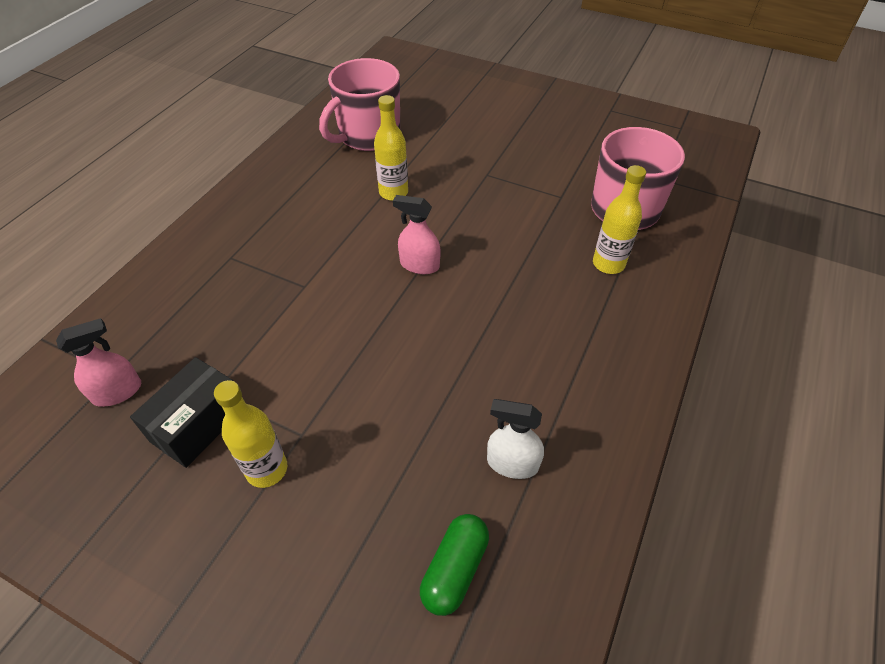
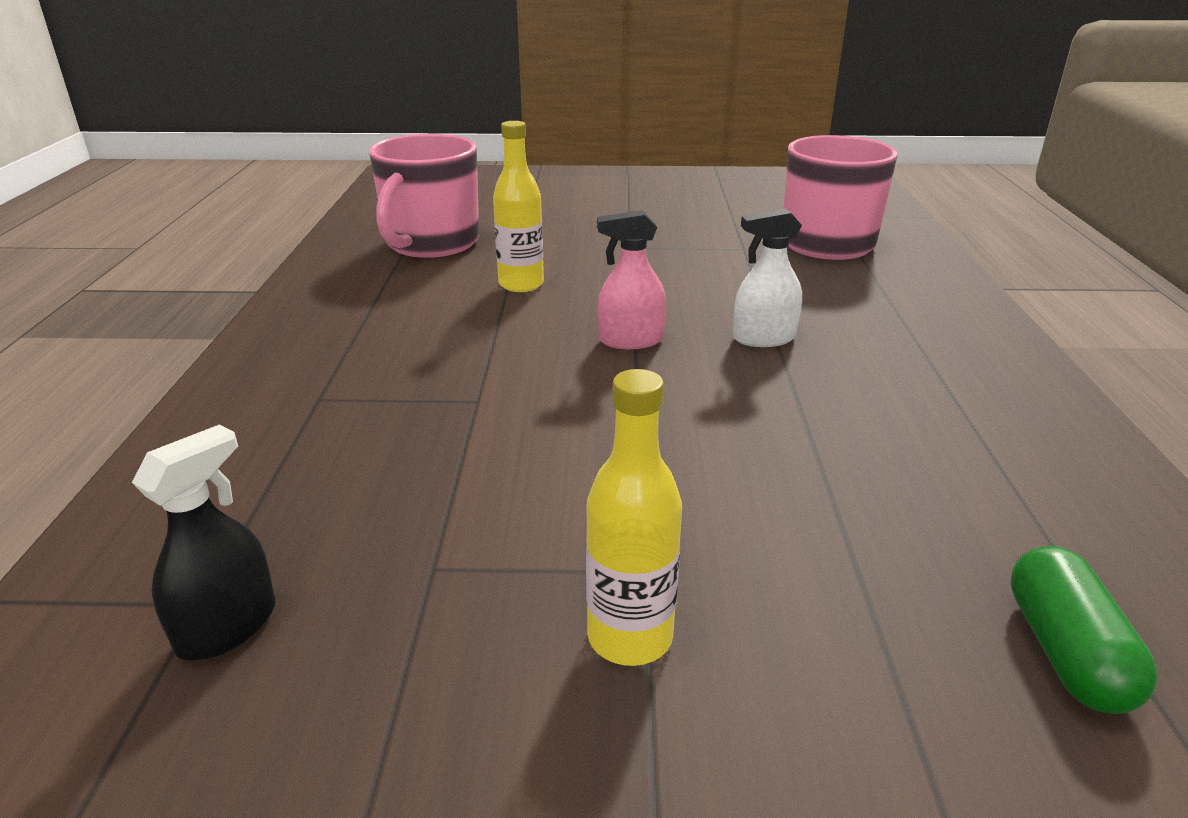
camera: 25 degrees left, 20 degrees down
pink spray bottle [56,318,141,407] -> black spray bottle [132,424,276,660]
black box [130,357,233,468] -> none
white spray bottle [487,399,544,479] -> white spray bottle moved to [733,208,802,347]
yellow bottle [593,165,646,274] -> none

